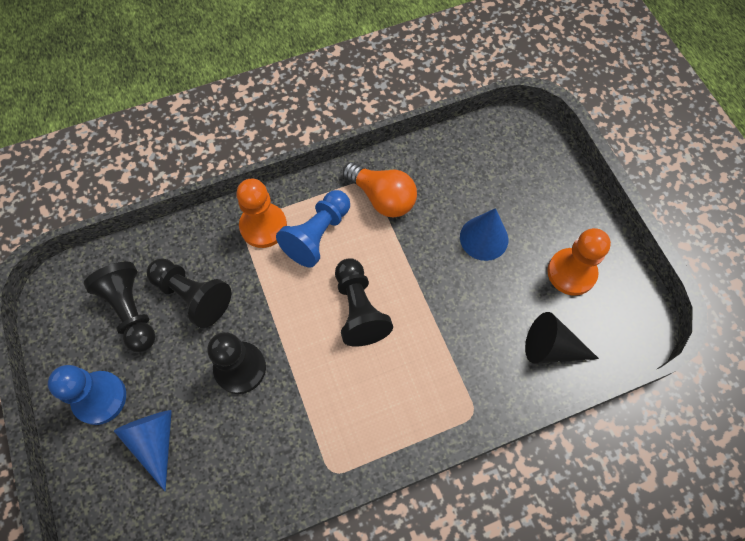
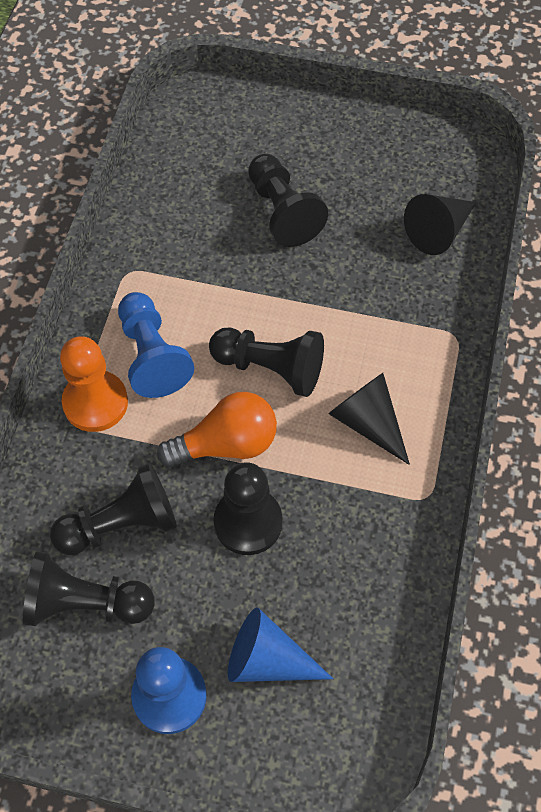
camera: 55 degrees left, 5 degrees down
orange light bulb [343,162,417,218] -> orange light bulb moved to [157,392,277,467]
blue cone [460,208,508,261] -> black pawn [248,154,328,247]
orange pawn [547,228,611,296] -> none
none -> black cone [328,373,410,465]

